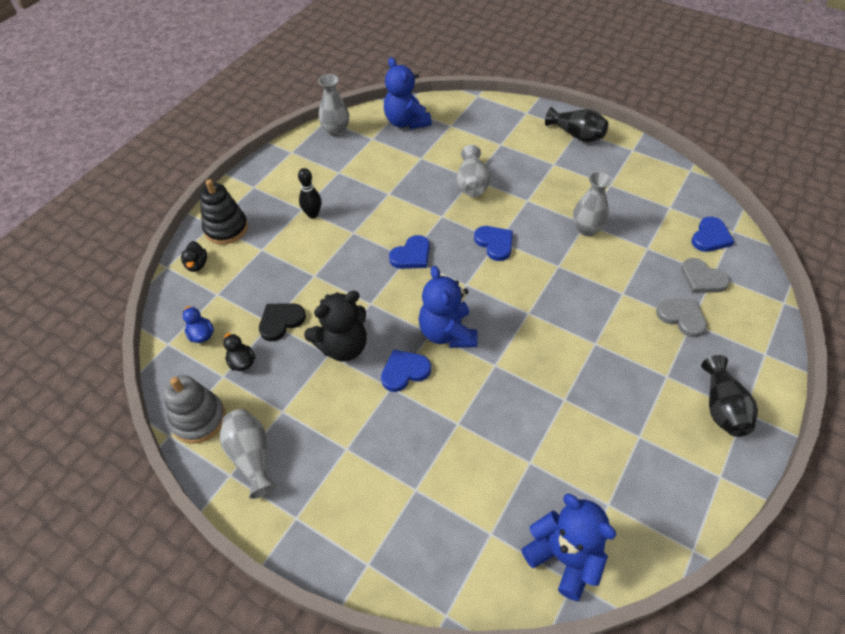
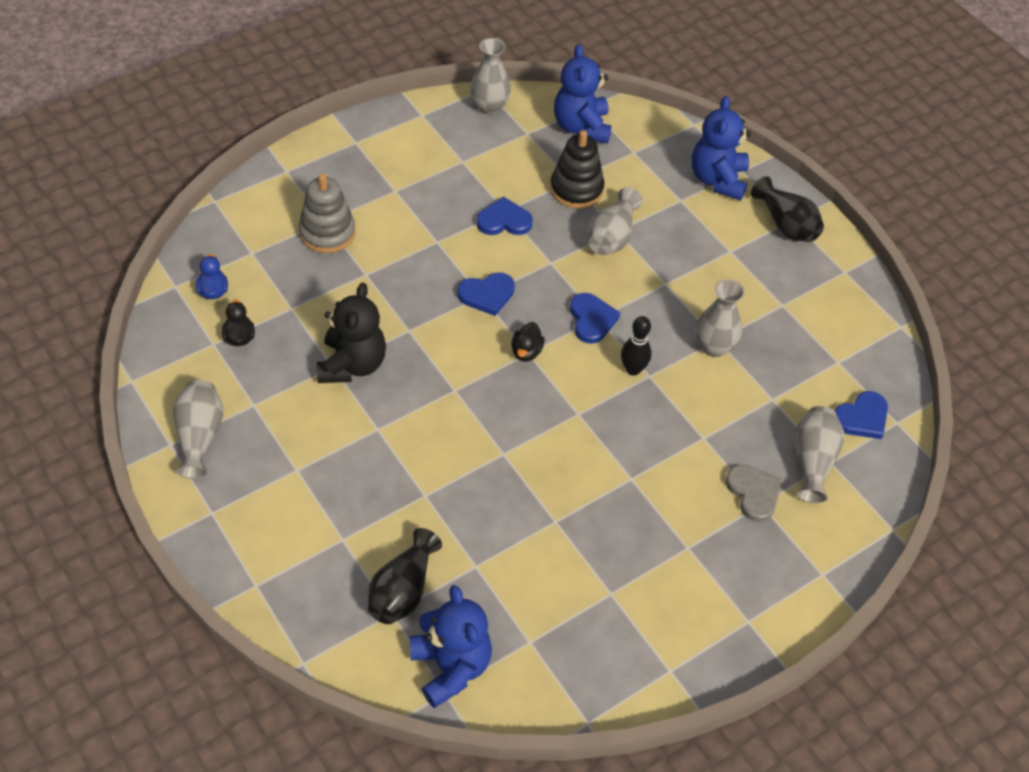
camera: 20 degrees right, 0 degrees up
grey stacking toy [163,375,226,443] -> grey stacking toy moved to [299,173,355,253]
black duck [181,241,207,272] -> black duck moved to [511,322,545,362]
black stacking toy [200,179,248,244] -> black stacking toy moved to [550,130,605,209]
black heart [259,303,306,341] -> none
black bowling pin [298,168,322,219] -> black bowling pin moved to [621,316,652,376]
black teddy bear [304,291,367,362] -> black teddy bear turned 75 degrees counterclockwise [317,283,386,383]
blue heart [381,349,431,392] -> blue heart moved to [476,196,533,235]
blue teddy bear [419,266,478,348] -> blue teddy bear moved to [692,96,751,201]
grey heart [681,258,730,293] -> grey vase [795,406,844,503]
black vase [701,355,758,437] -> black vase moved to [368,528,442,624]

